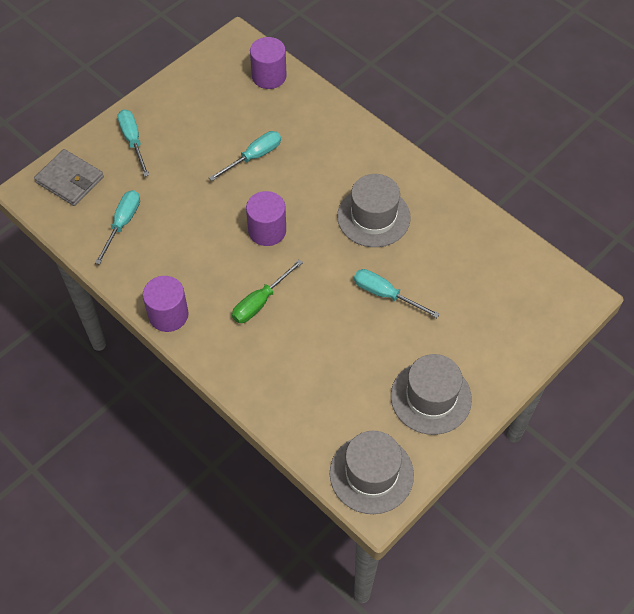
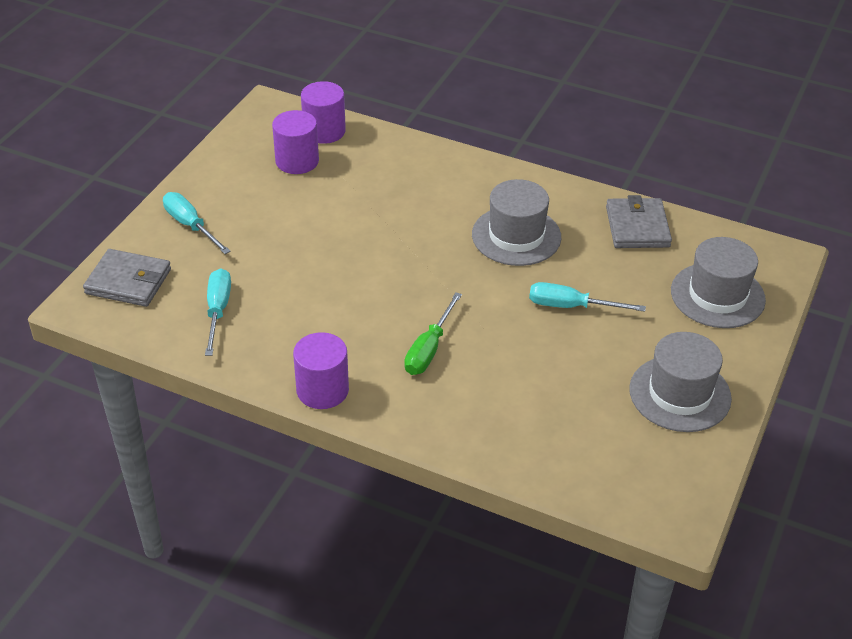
camera: 20 degrees left, 15 degrees down
turquoise screwdriver [209,131,281,181] -> none
purple cylinder [246,191,286,246] -> purple cylinder moved to [272,110,319,174]
grey hat [330,431,414,514] -> grey hat moved to [671,237,766,328]
none -> grey wallet [606,195,672,248]

